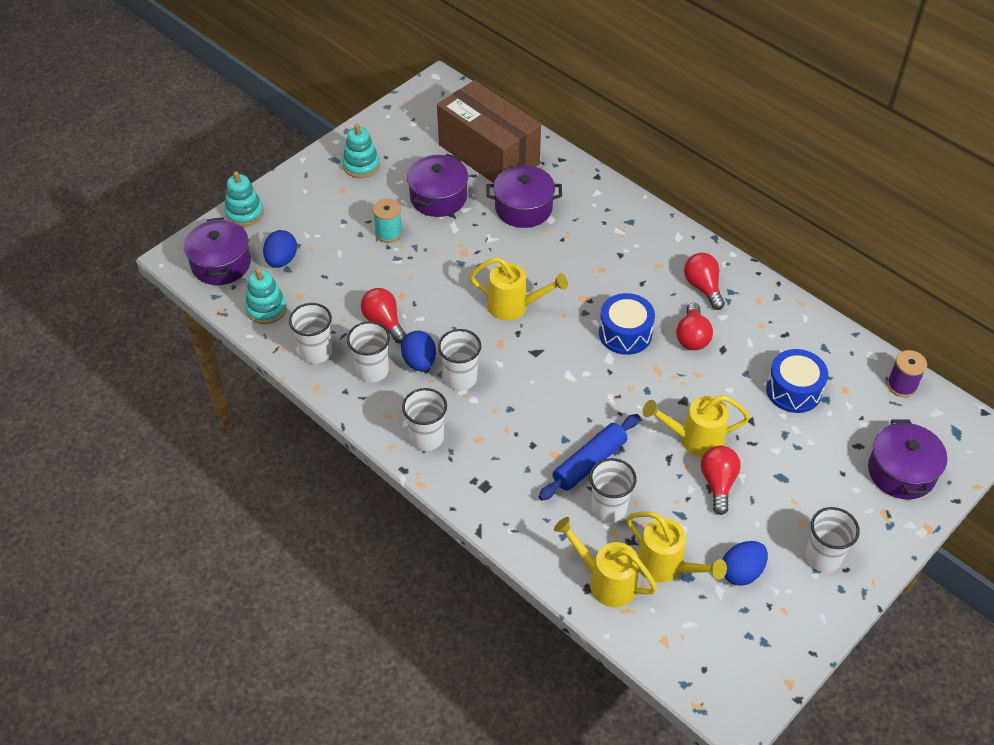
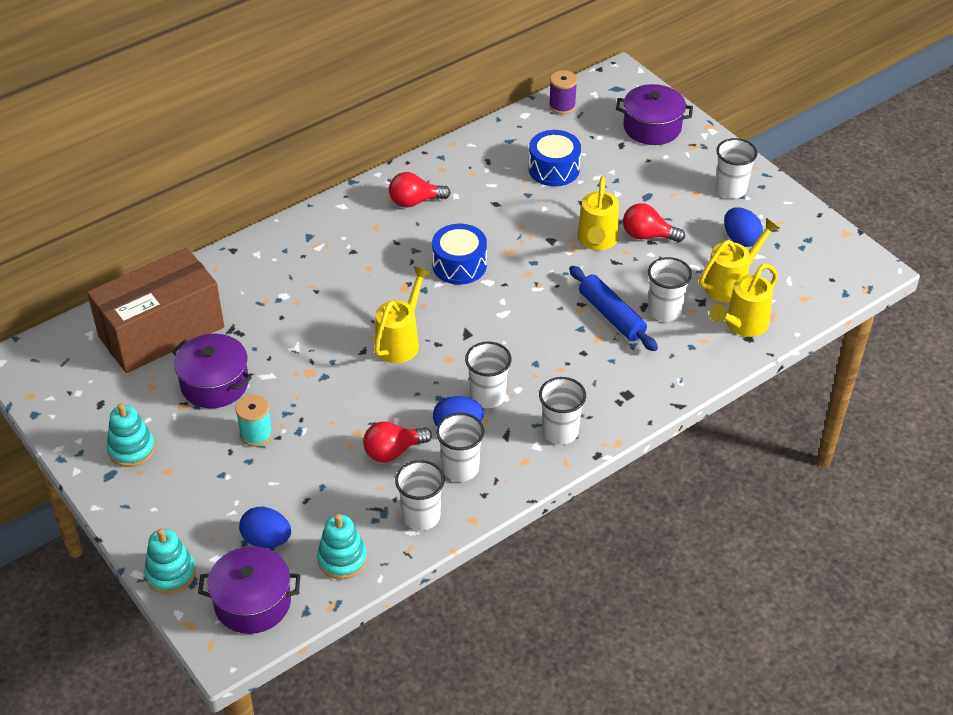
camera: 80 degrees left, 5 degrees down
purple pot [486,165,562,228] -> none
red light bulb [676,303,713,350] -> none

